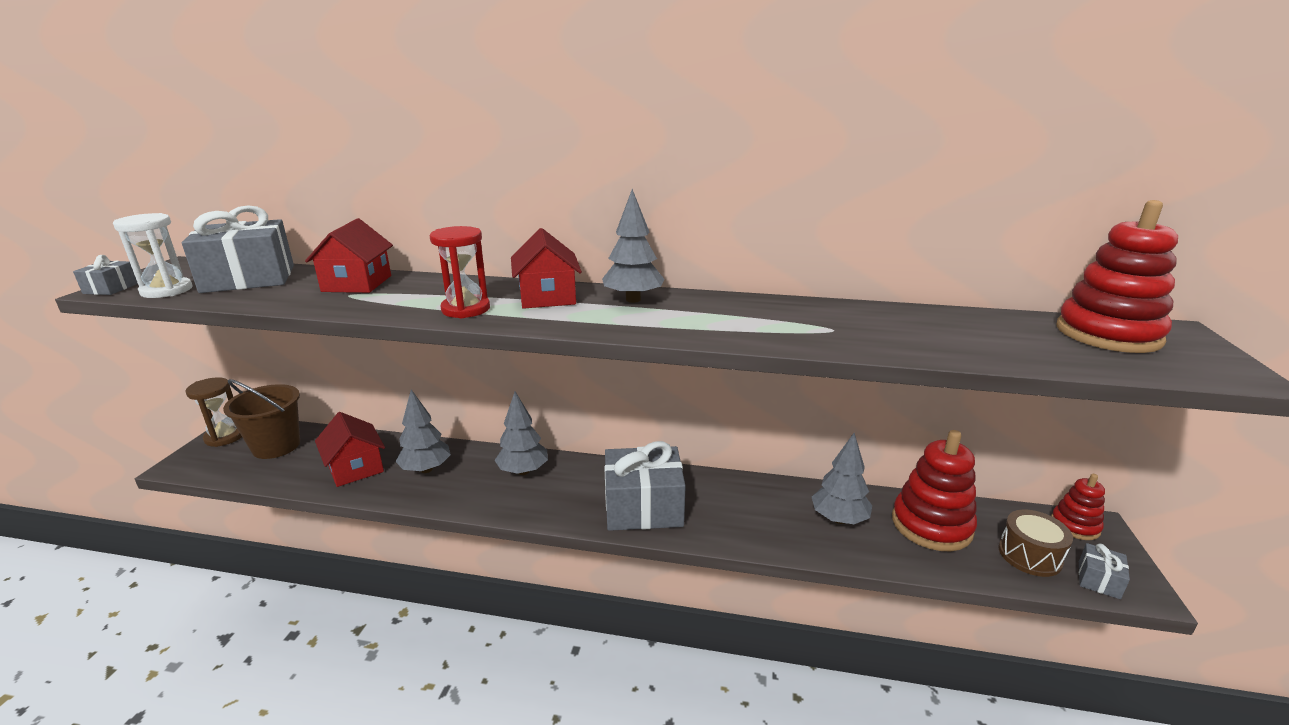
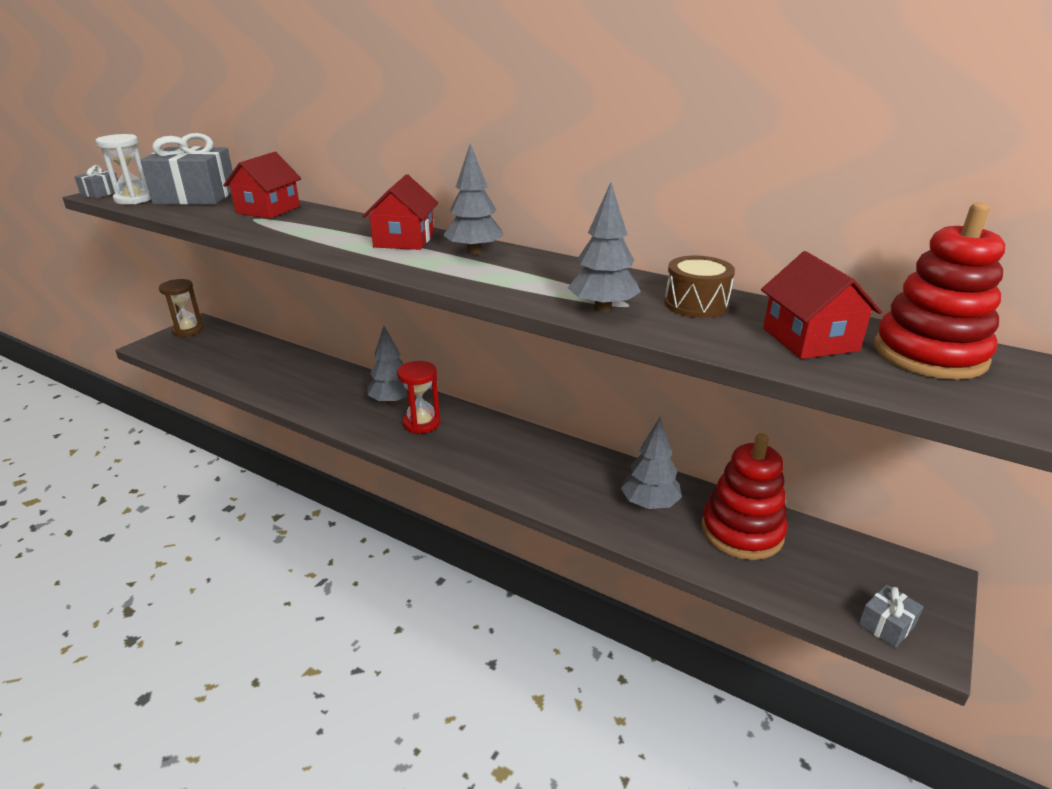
camera: 20 degrees right, 5 degrees up
brown bucket [223,379,300,459] -> none
red house [315,412,385,487] -> red house moved to [761,251,882,359]
grey tree [395,390,451,473] -> grey tree moved to [568,182,641,313]
red hourglass [430,226,490,318] -> red hourglass moved to [397,361,440,434]
grey gift [604,441,686,531] -> none
brown drum [998,510,1073,577] -> brown drum moved to [665,256,735,318]
red stacking toy [1051,474,1105,540] -> none

